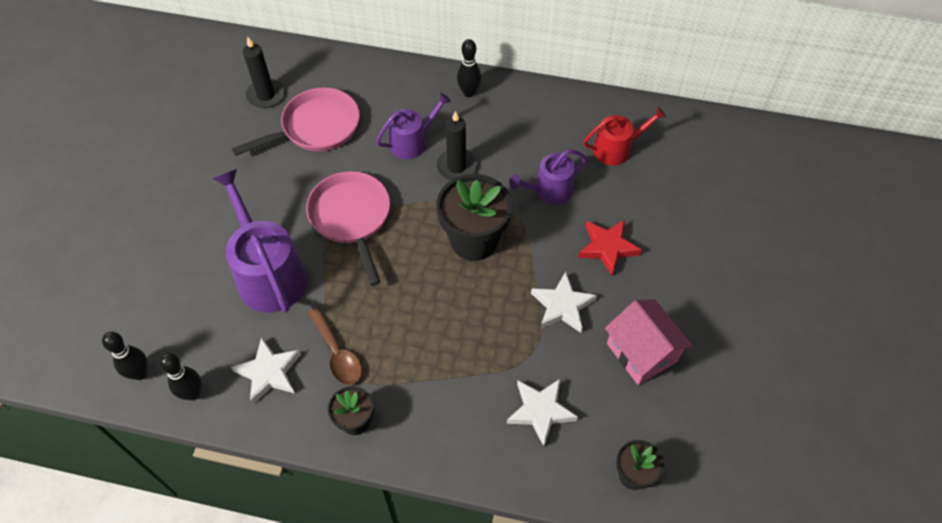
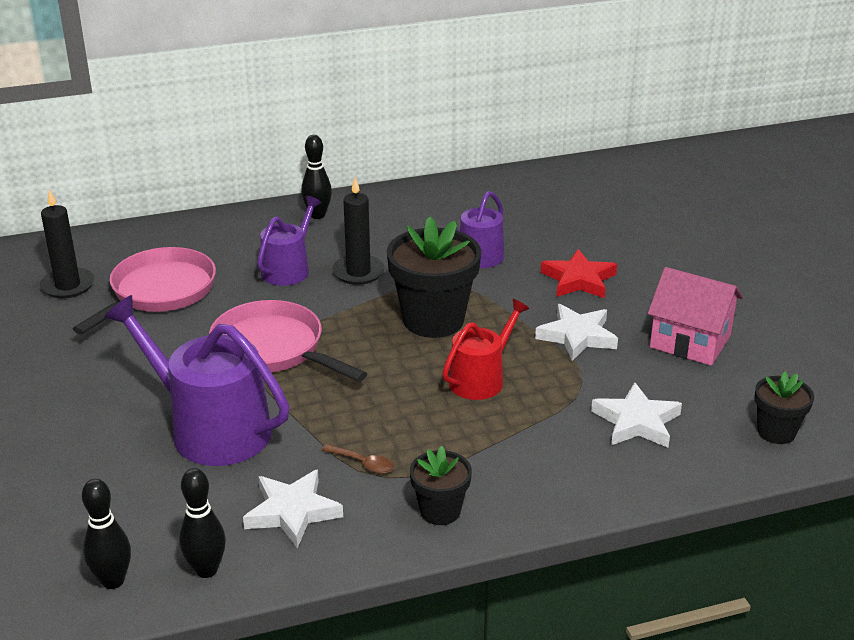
camera: 30 degrees left, 25 degrees down
brown spoon [307,307,362,385] -> brown spoon [322,444,394,474], size x0.60
red watering can [583,106,666,165] -> red watering can moved to [442,299,530,400]

